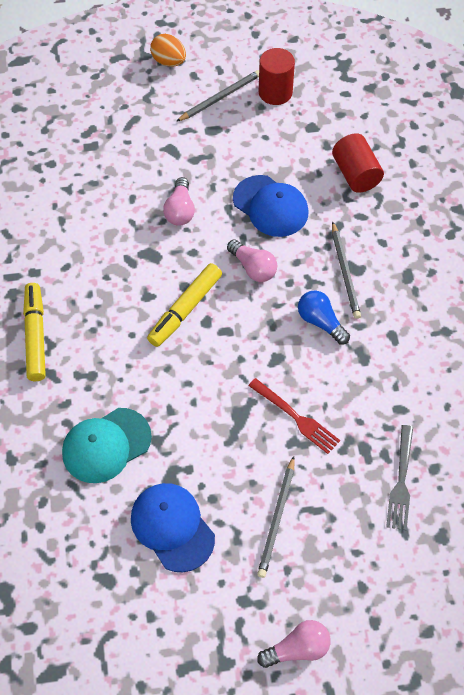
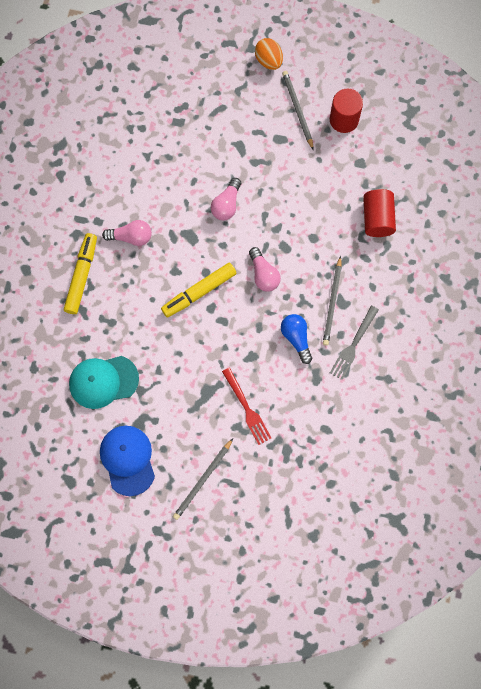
camera: 20 degrees right, 15 degrees up
grey pencil [176,70,259,122] -> grey pencil turned 90 degrees counterclockwise [282,71,314,150]
blue cap [233,175,309,237] -> none
pink light bulb [257,620,331,668] -> pink light bulb moved to [102,220,152,246]
grey fork [386,425,413,530] -> grey fork moved to [330,306,379,380]

